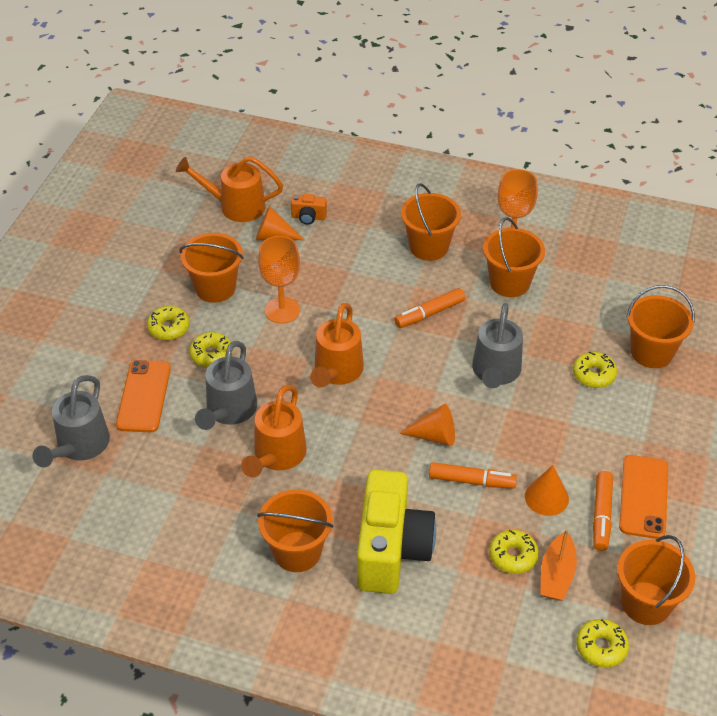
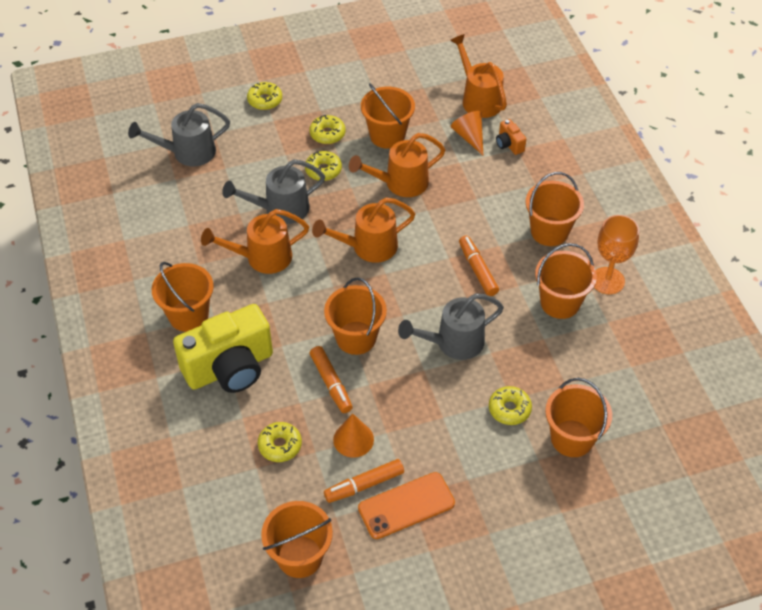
camera: 55 degrees right, 5 degrees up
orange phone [116,360,171,433] -> none
orange goblet [258,236,300,324] -> orange watering can [349,133,446,197]
orange marker [394,288,465,328] -> orange marker turned 45 degrees clockwise [459,236,499,296]
orange cone [399,404,455,446] -> orange bucket [324,277,387,355]
orange boat [540,529,577,601] -> none
yellow donut [576,619,629,668] -> yellow donut moved to [247,82,282,110]

